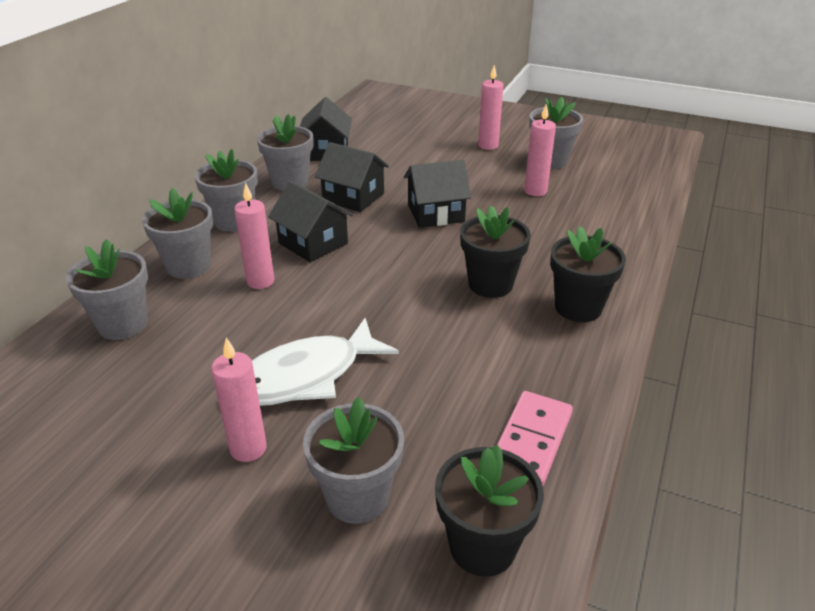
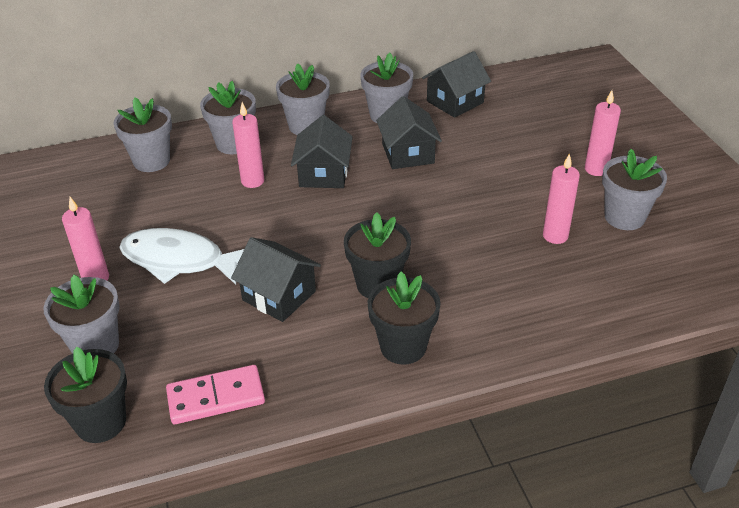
camera: 50 degrees right, 5 degrees up
black house [404,160,471,228] -> black house moved to [231,237,321,322]

